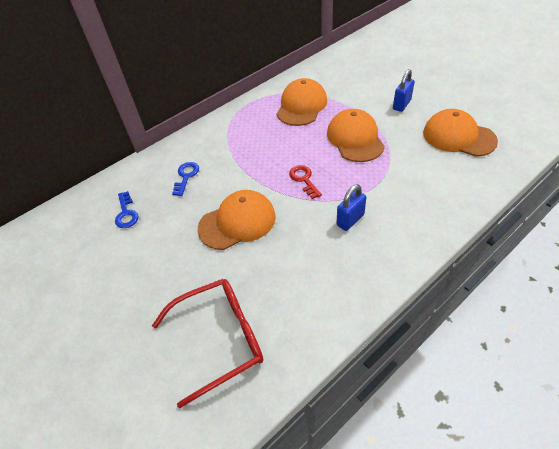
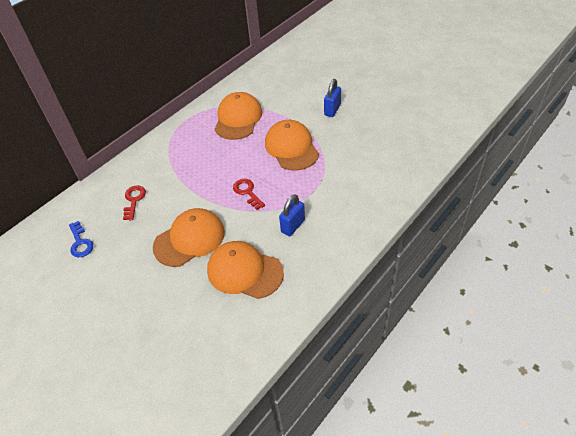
camera: 10 degrees left, 0 degrees up
red glasses [152,279,264,408] -> none
blue key [172,162,199,196] -> red key [123,185,146,221]
orange cap [423,109,498,157] -> orange cap moved to [207,241,284,299]

